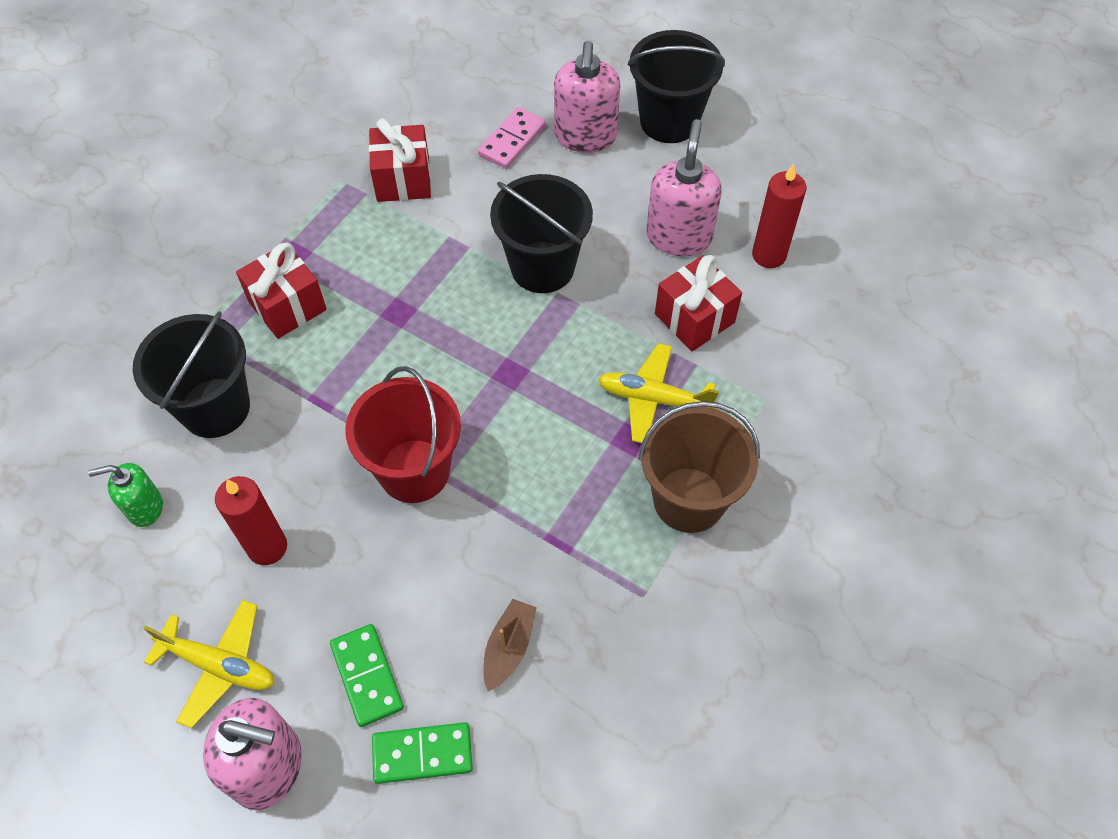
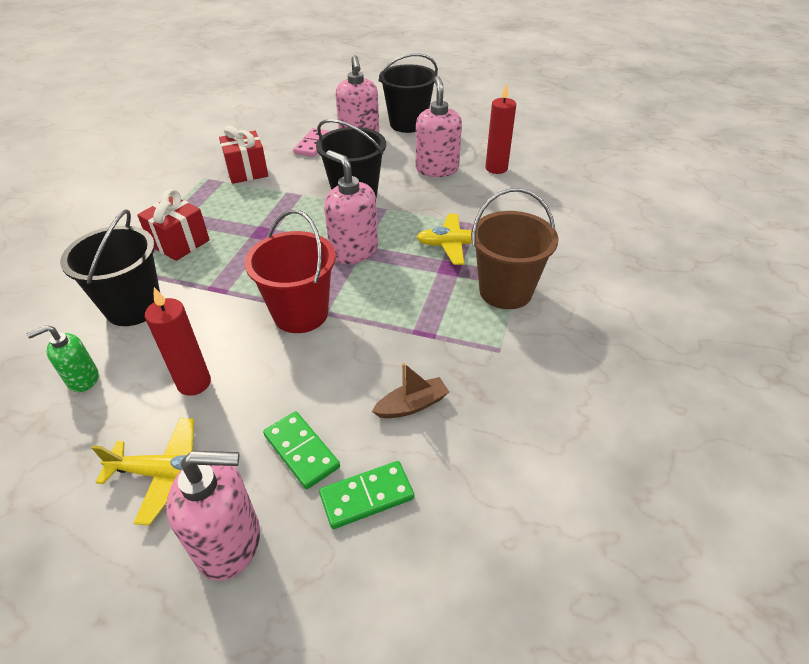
camera: 15 degrees left, 15 degrees down
brown boat [483,599,537,692] -> brown boat turned 60 degrees clockwise [372,363,449,418]
red gift [655,255,742,351] -> none
none -> pink soap dispenser [324,150,378,264]

